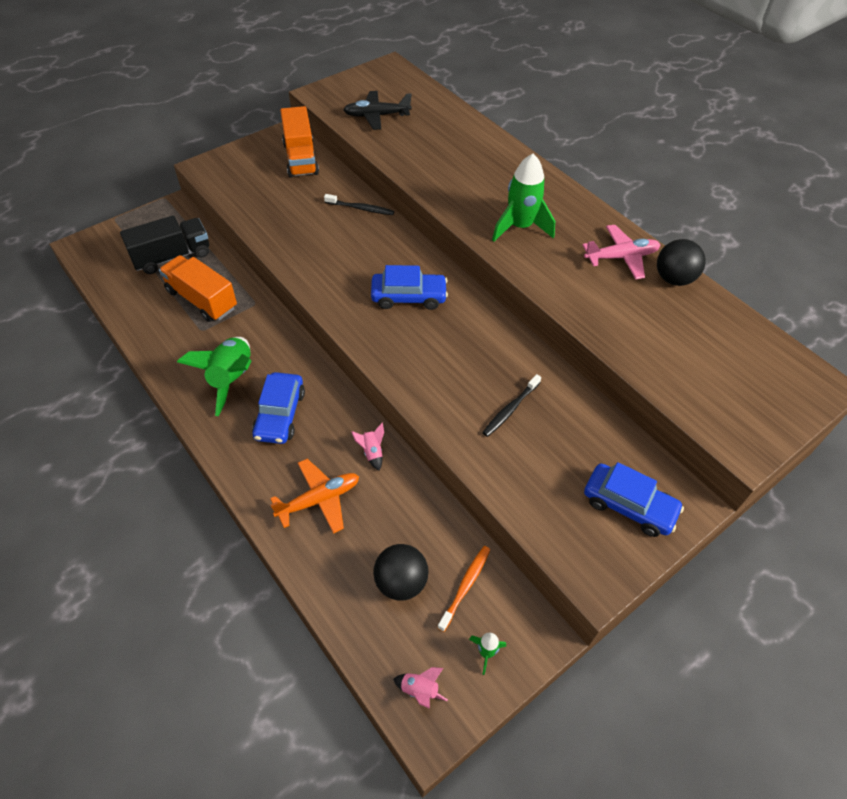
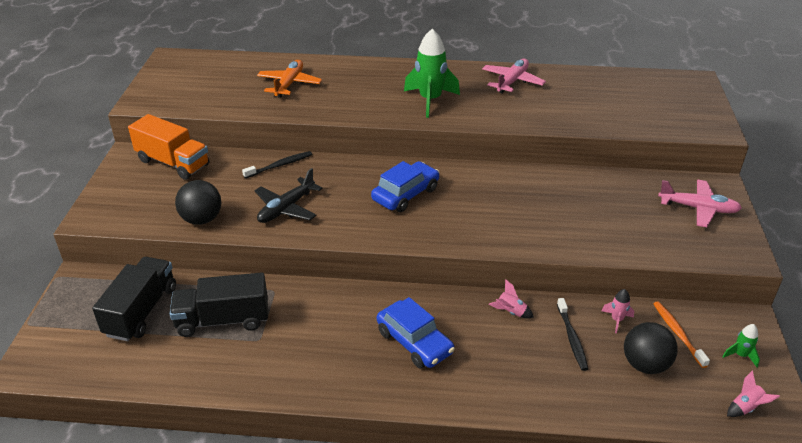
camera: 45 degrees left, 15 degrees down
orange truck [159,255,237,322] -> black truck [170,272,268,337]
green rocket [177,337,251,416] -> none
orange plane [270,459,359,534] -> orange plane moved to [257,60,322,98]
black plane [343,91,412,130] -> black plane moved to [255,168,323,223]
black toothbrush [482,374,541,437] -> black toothbrush moved to [557,298,588,371]
blue car [584,462,684,537] -> pink plane [658,180,742,227]
black ball [657,239,706,286] -> black ball moved to [175,180,221,225]
none -> pink rocket [602,289,634,333]

